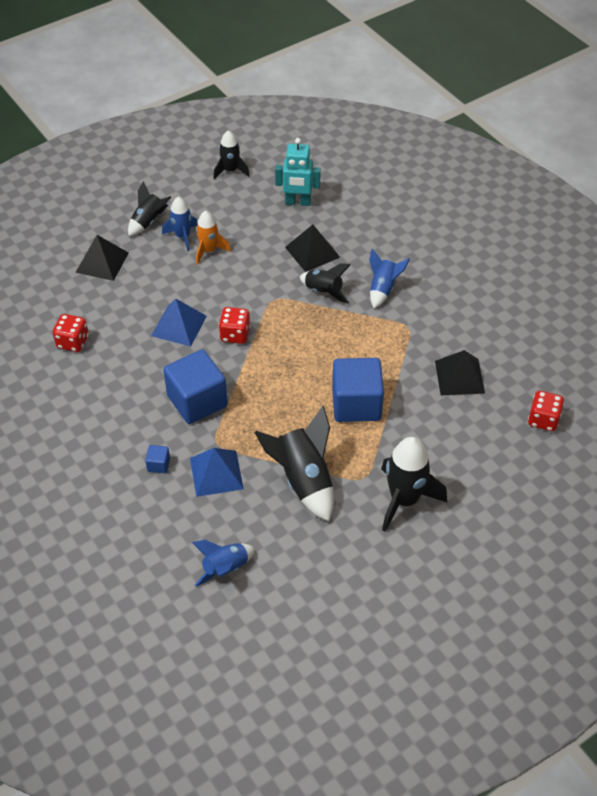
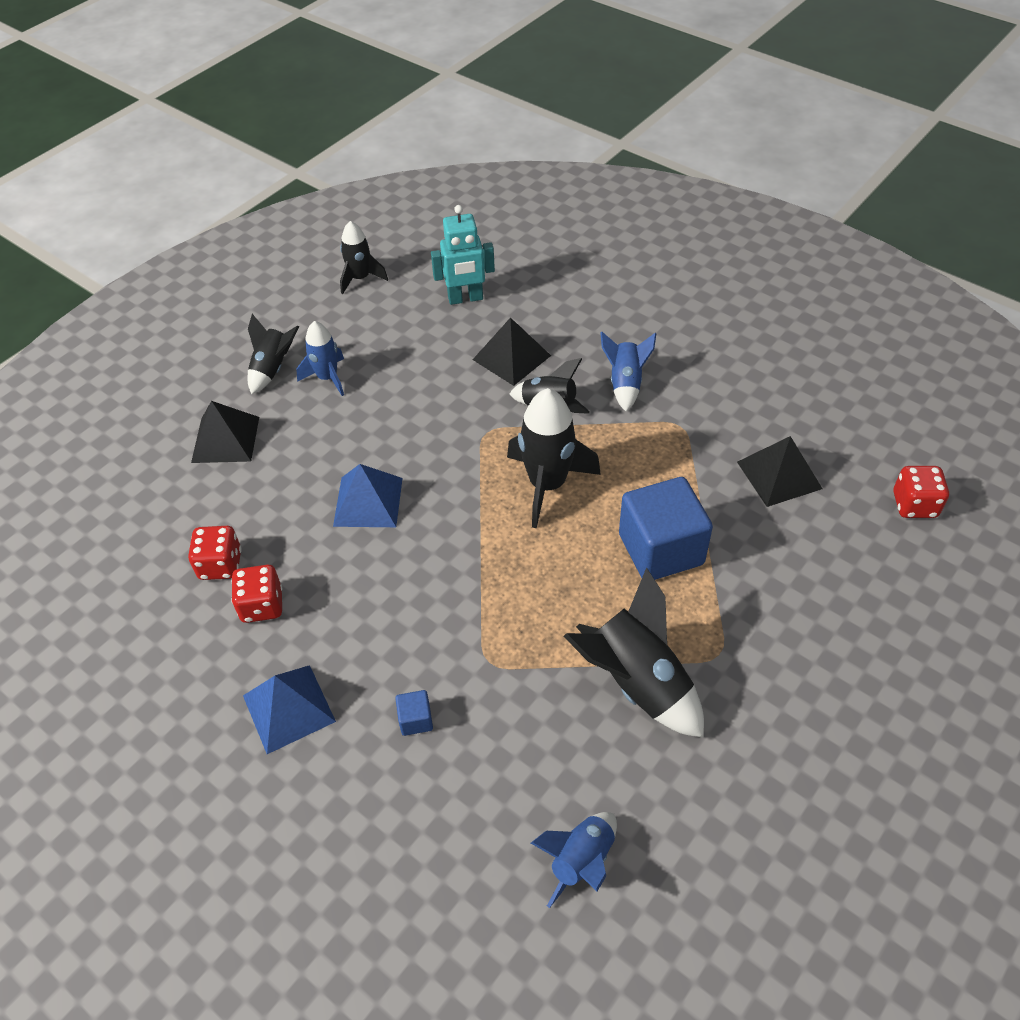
camera: 15 degrees left, 0 degrees up
blue cube [163,350,228,424] -> none
blue pyramid [190,448,244,497] -> blue pyramid moved to [243,665,336,754]
orange rocket [196,211,231,265] -> none
red dice [219,307,250,344] -> red dice moved to [231,565,282,623]
black rocket [381,437,447,532] -> black rocket moved to [507,388,601,528]

